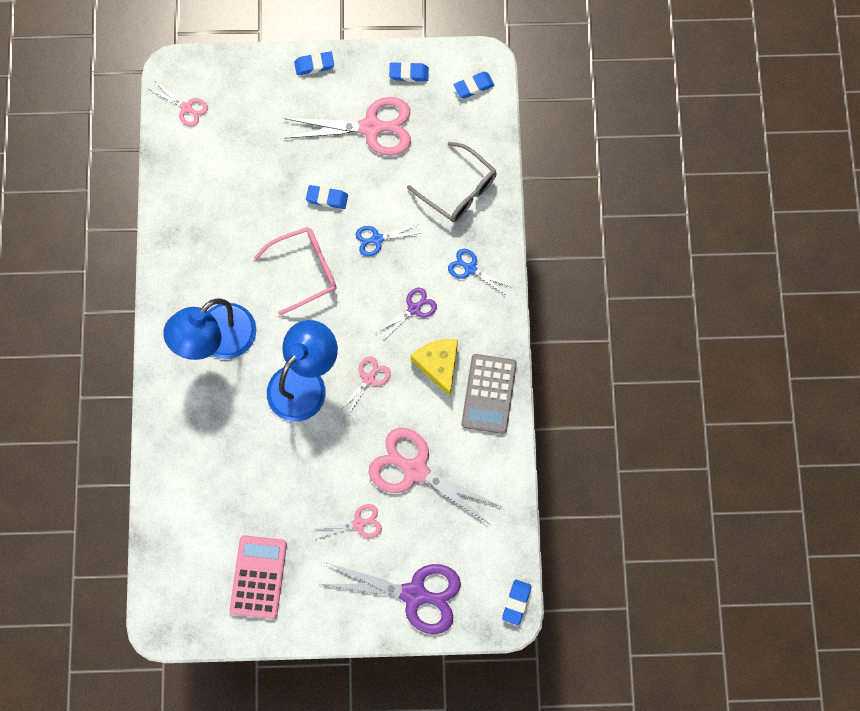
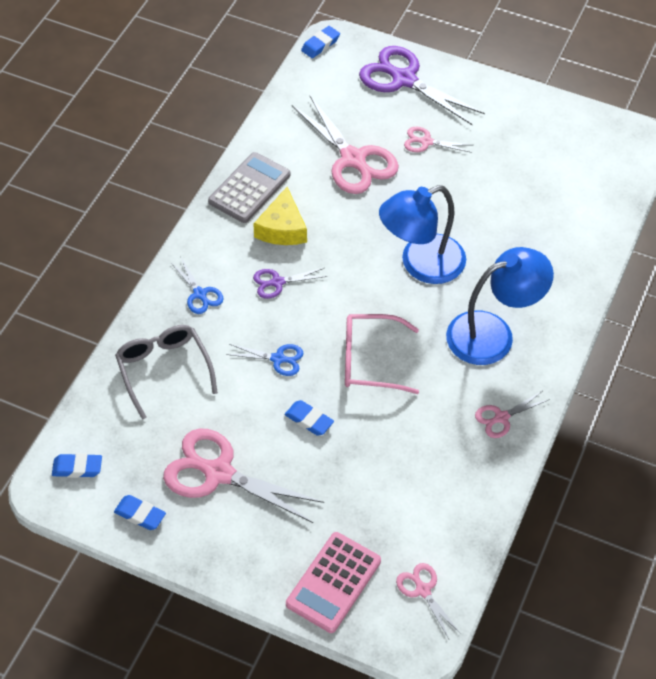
camera: 155 degrees left, 20 degrees down
pink calculator [230,535,287,619] -> pink calculator moved to [286,532,381,633]
blue eraser [294,51,334,75] -> none
pink scissors [339,356,391,417] -> pink scissors moved to [475,391,550,438]

